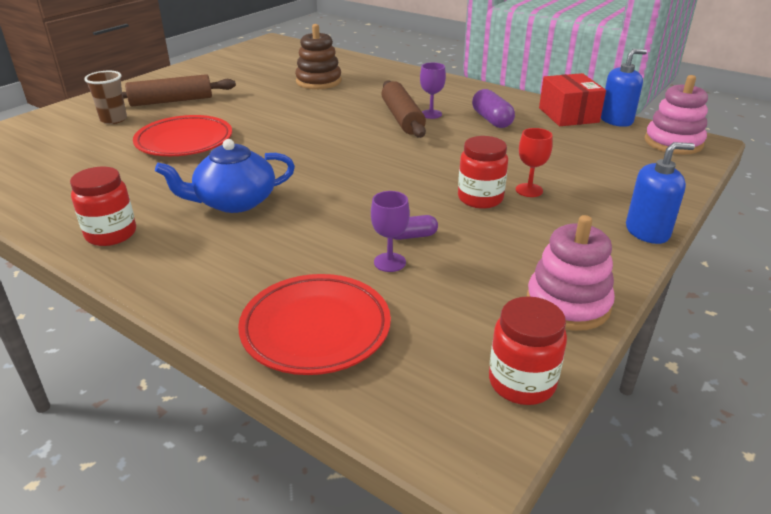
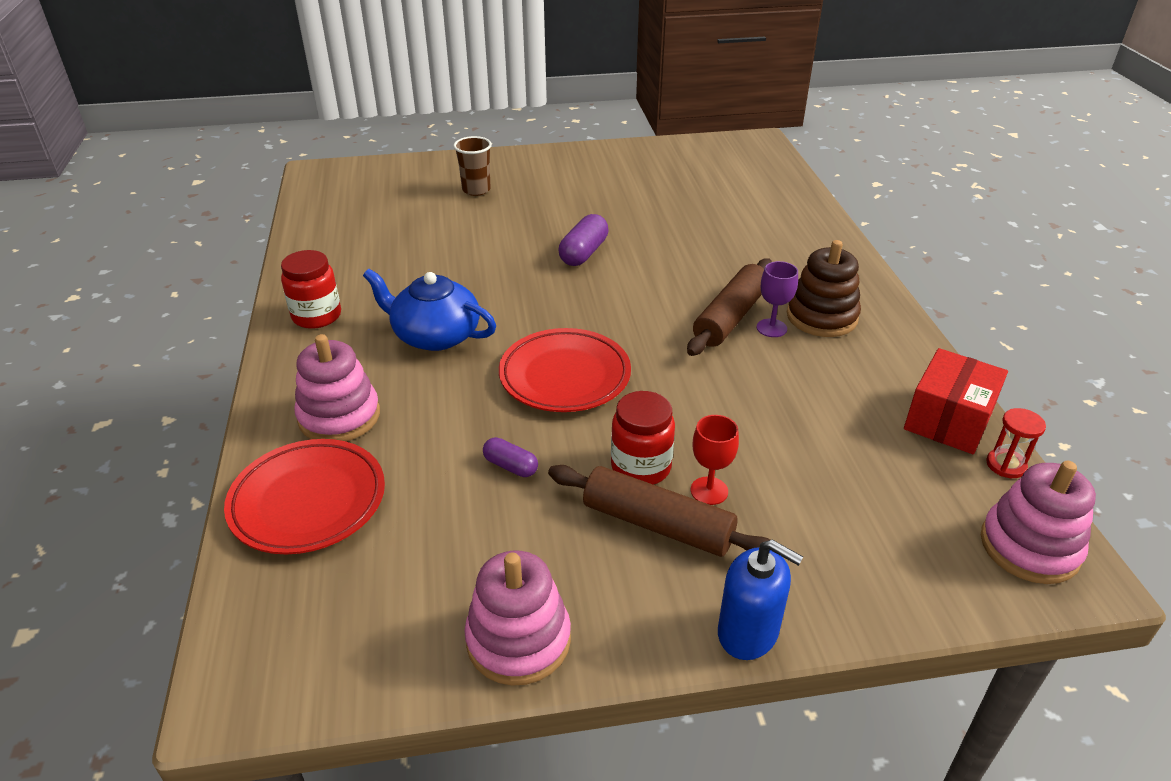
camera: 45 degrees right, 5 degrees up
brown rolling pin [122,74,236,107] -> brown rolling pin moved to [548,465,770,557]
red plate [133,115,232,156] -> red plate moved to [499,328,631,412]
brown stacking toy [295,24,342,89] -> brown stacking toy moved to [787,240,861,337]
purple goblet [371,191,410,272] -> none
purple capsule [472,89,515,128] -> purple capsule moved to [559,214,609,266]
red jar [489,296,567,405] -> none
blue soap dispenser [601,49,647,127] -> red hourglass [986,408,1046,478]
none -> pink stacking toy [294,334,380,441]

